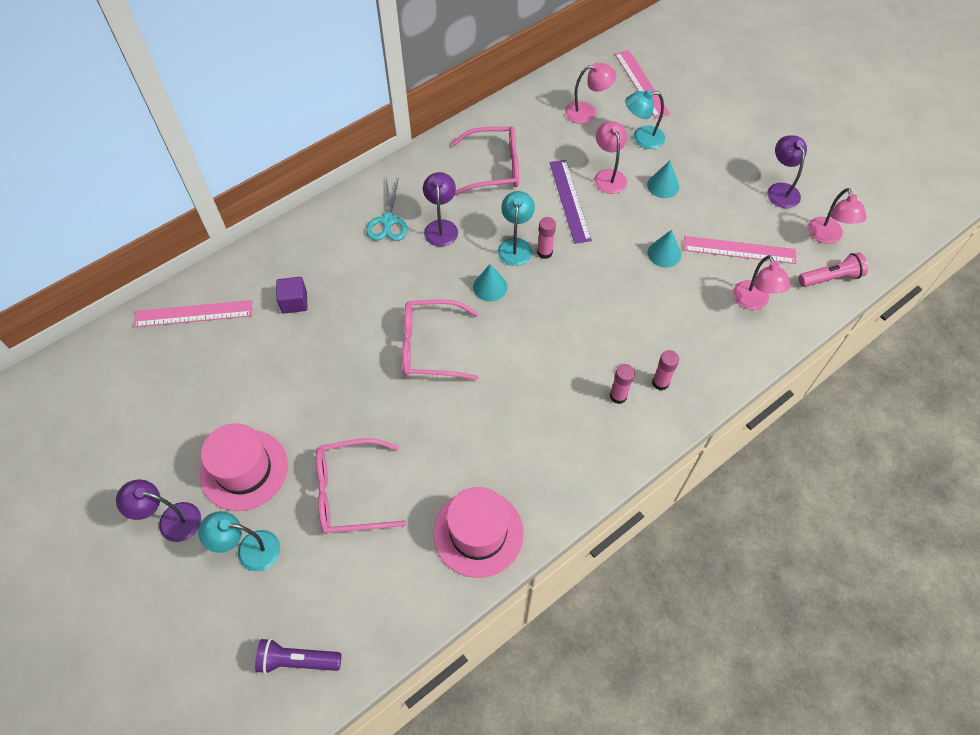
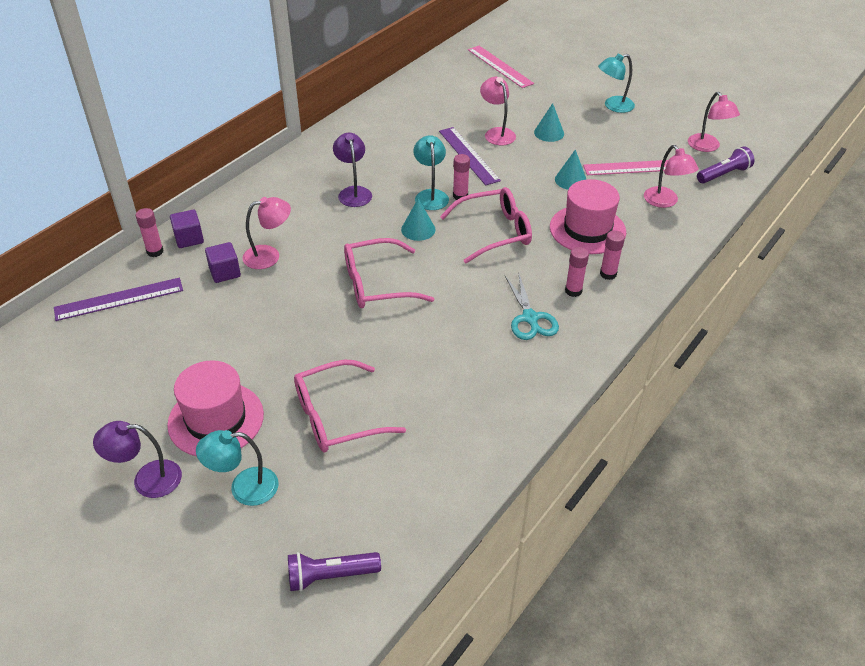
camera: 15 degrees left, 15 degrees down
pink ruler [133,300,252,327] -> purple ruler [54,278,183,321]
turquoise scissors [366,177,408,241] -> turquoise scissors moved to [505,272,559,340]
pink hat [433,487,524,578] -> pink hat moved to [550,179,626,254]
pink glasses [451,126,519,195] -> pink glasses moved to [440,187,532,263]
pink lamp [565,63,617,124] -> pink lamp moved to [242,197,291,269]
turquoise lamp [625,90,665,149] -> turquoise lamp moved to [598,54,635,113]
purple lamp [767,135,807,208] -> none
pink flashlight [799,253,868,287] -> purple flashlight [697,146,755,183]
none -> pink glue stick [136,208,163,257]
none -> purple cube [170,210,204,248]

